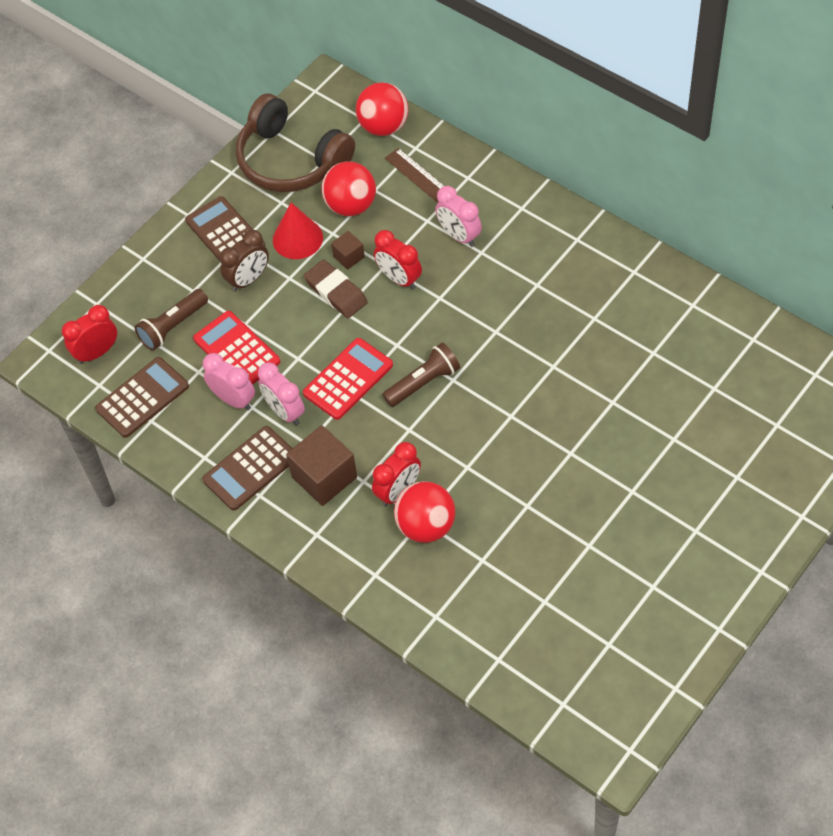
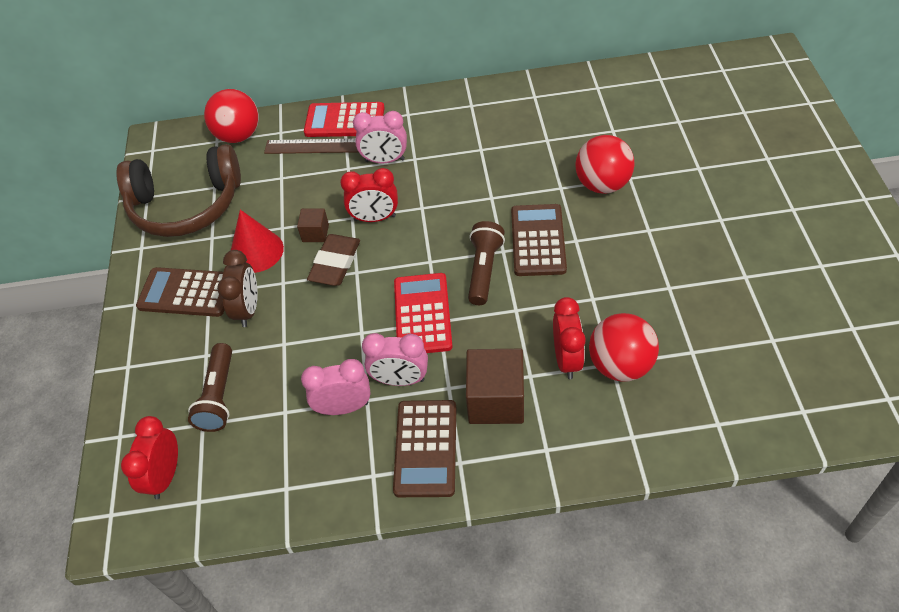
camera: 45 degrees left, 5 degrees down
brown calculator [95,357,189,438] -> brown calculator moved to [511,204,567,276]
red calculator [193,311,280,385] -> red calculator moved to [304,102,384,137]
brown eraser [304,260,368,318] -> brown eraser turned 75 degrees counterclockwise [307,234,360,286]
red ball [321,161,376,216] -> red ball moved to [575,135,635,194]

